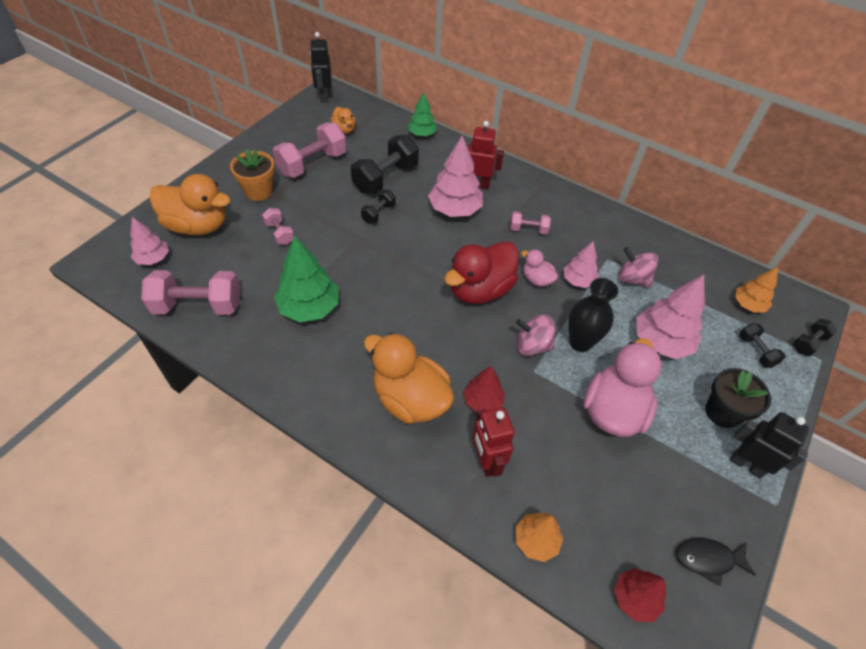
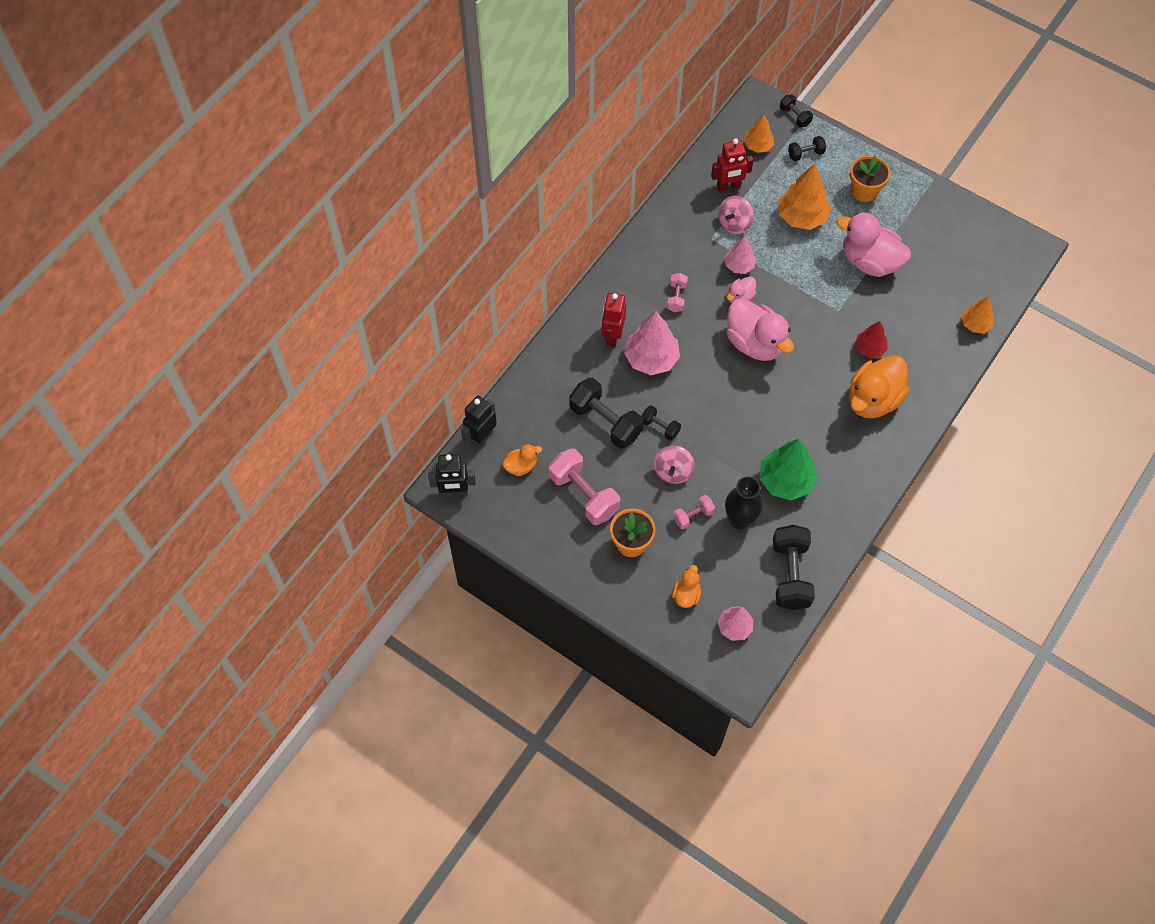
camera: 85 degrees left, 10 degrees up
pink dumbbell [141,270,240,315] -> black dumbbell [773,525,815,610]
orange duck [149,174,231,235] -> orange duck [672,565,701,608], size x0.49
green tree [408,92,437,136] -> none
red duck [444,241,519,304] -> pink duck [726,298,794,361]
red robot [472,407,514,477] -> red robot moved to [711,139,754,192]
pink spinning top [516,314,555,356] -> pink spinning top moved to [653,445,695,484]
black vase [569,278,618,352] -> black vase moved to [725,477,763,529]
red tree [614,568,666,622] -> none
pink tree [636,275,705,359] -> orange tree [778,164,831,230]
black fish [676,538,756,585] -> none
black flower pot [705,368,771,428] -> orange flower pot [850,155,891,202]
black robot [730,412,809,479] -> black robot moved to [461,396,497,449]

